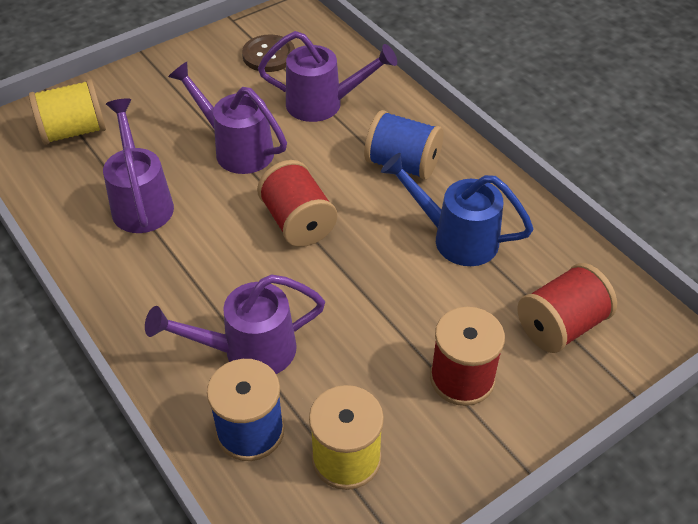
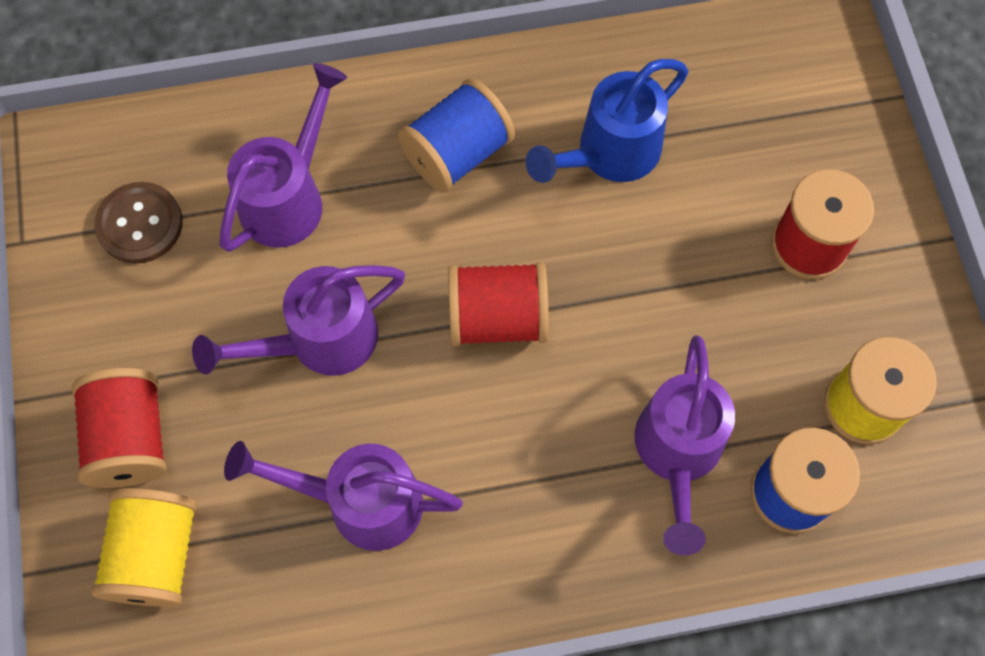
camera: 65 degrees left, 20 degrees up
red spool [517,263,617,353] -> red spool moved to [72,368,166,488]

